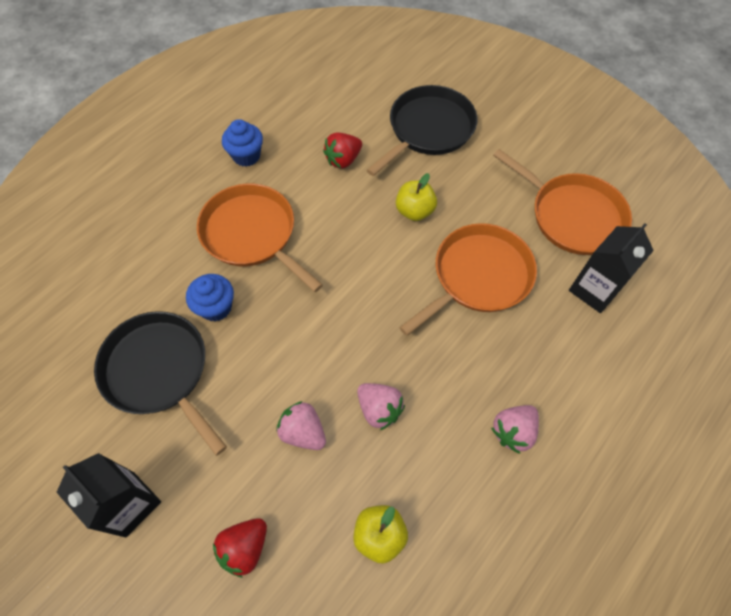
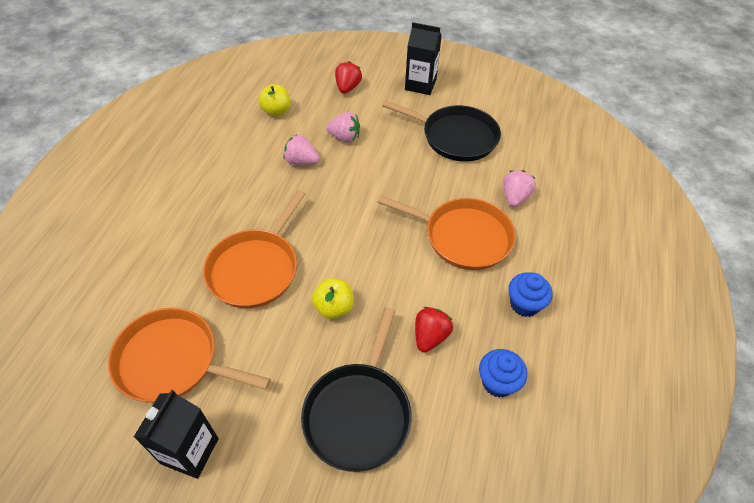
camera: 155 degrees right, 10 degrees down
blue cupcake [186,274,234,321] -> blue cupcake moved to [479,349,527,397]
pink strawberry [491,405,539,454] -> pink strawberry moved to [503,170,536,207]
black carton [569,224,654,313] -> black carton moved to [134,390,219,479]

